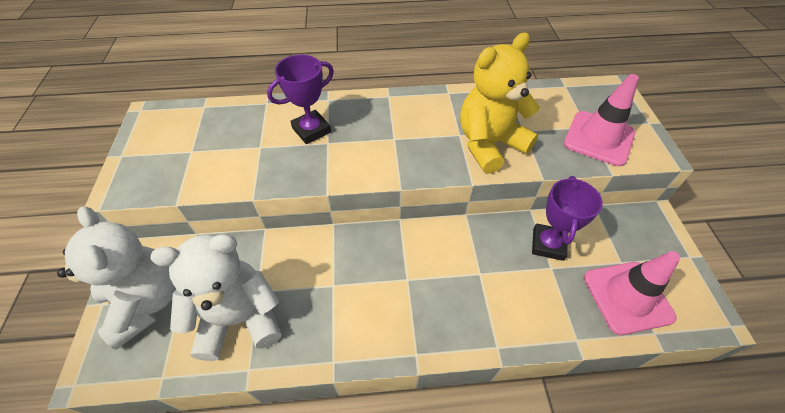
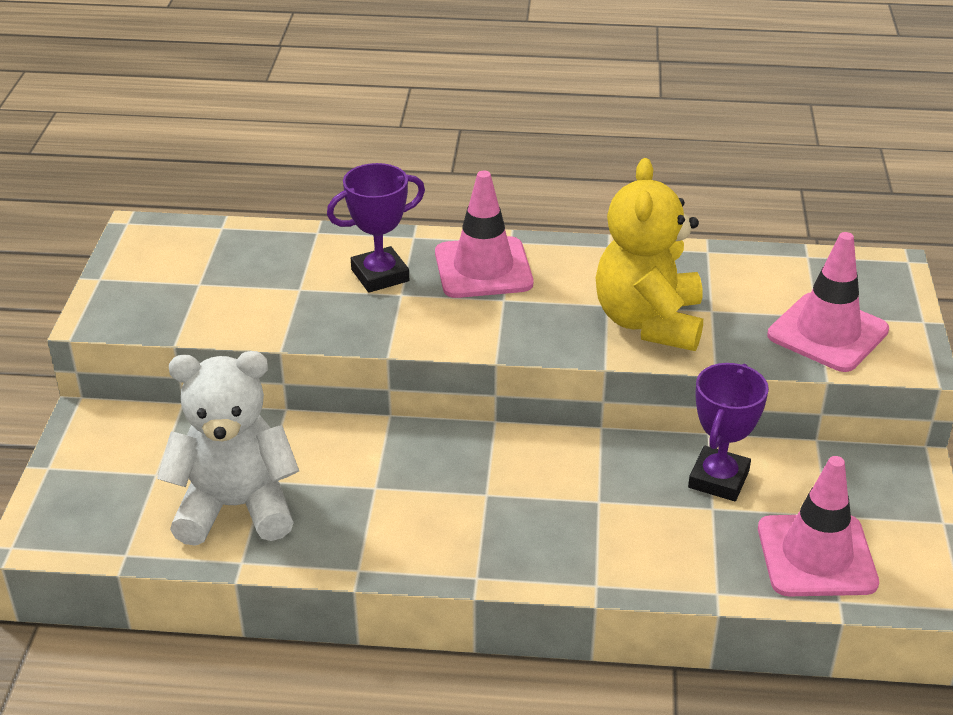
camera: 10 degrees right, 15 degrees down
white teddy bear [57,207,176,350] -> none
yellow teddy bear [460,33,540,174] -> yellow teddy bear turned 60 degrees counterclockwise [596,158,703,351]
none -> pink traffic cone [435,171,533,298]

